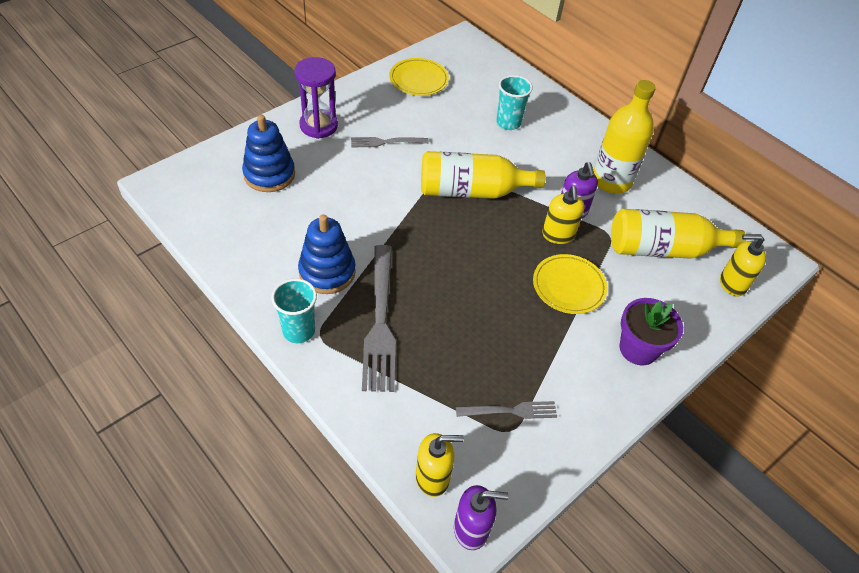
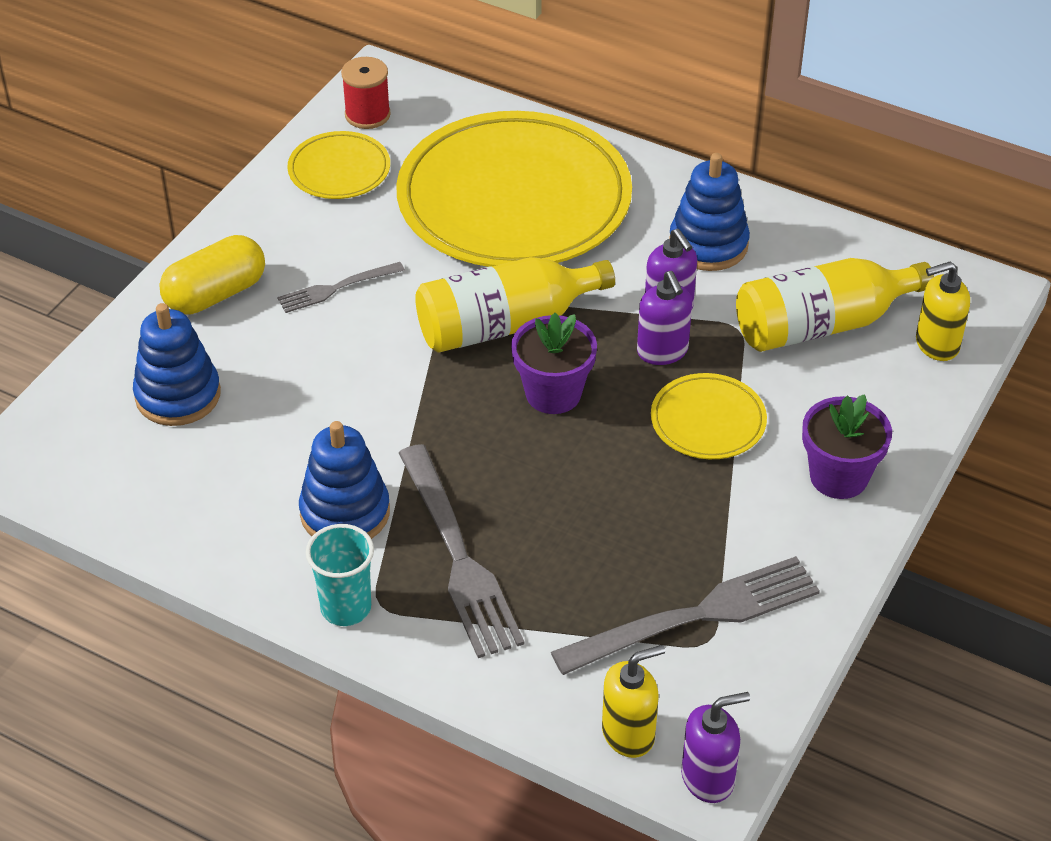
camera: 15 degrees left, 5 degrees down
purple hourglass [294,57,338,139] -> yellow capsule [159,235,265,315]
grey fork [456,401,557,419] -> grey fork [551,556,820,675], size x1.86
turquoise cup [496,75,533,130] -> yellow plate [396,111,632,267]
yellow soap dispenser [542,186,584,244] -> purple soap dispenser [637,271,692,365]
yellow bottle [593,80,656,194] -> blue stacking toy [669,153,750,271]
none -> red spool [341,57,391,129]
none -> purple flower pot [511,313,597,414]

